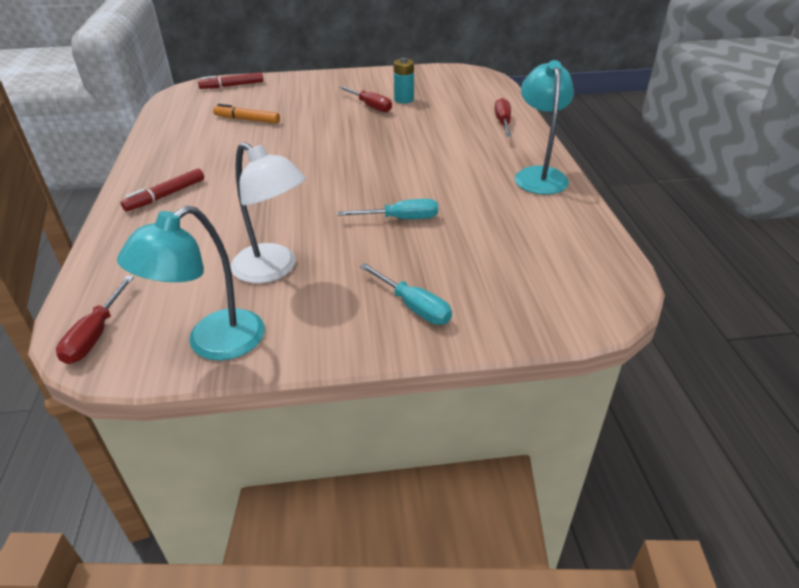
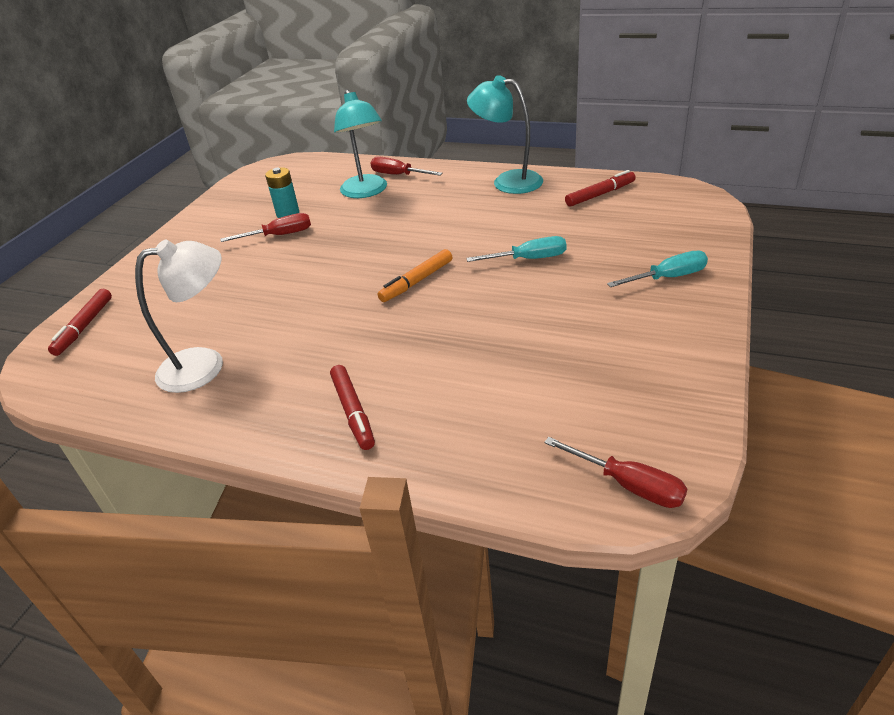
camera: 60 degrees left, 0 degrees up
turquoise lamp [117,205,265,361] -> turquoise lamp moved to [334,89,387,198]
orange marker [213,104,280,124] -> orange marker moved to [378,249,453,302]
white lamp [231,142,306,283] -> white lamp moved to [135,239,223,393]
turquoise screwdriver [338,199,438,219] -> turquoise screwdriver turned 60 degrees clockwise [466,236,567,262]
none -> red marker [565,170,636,207]

